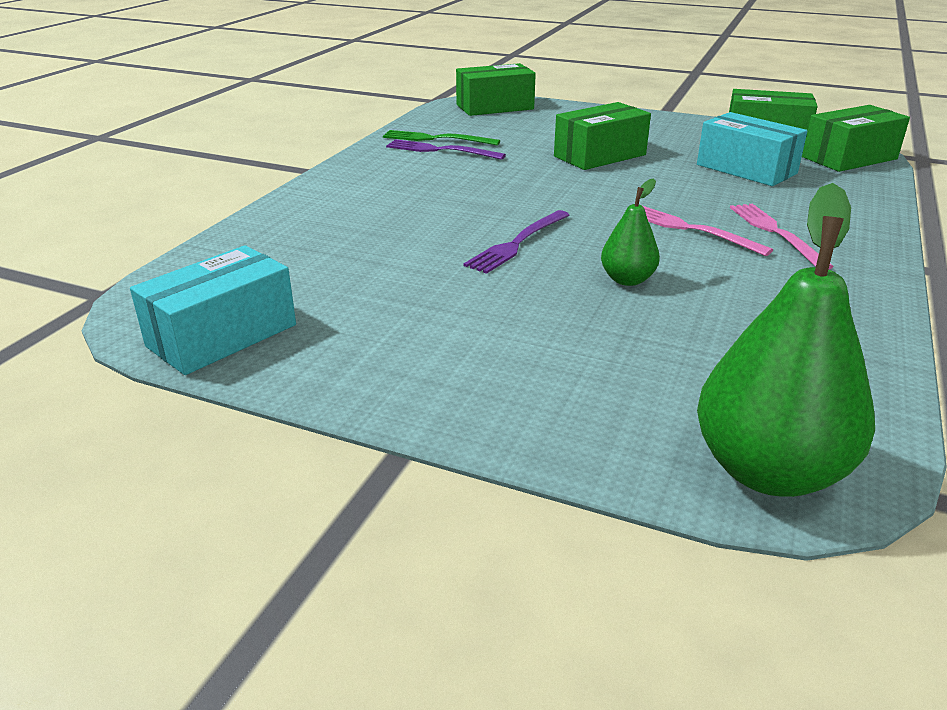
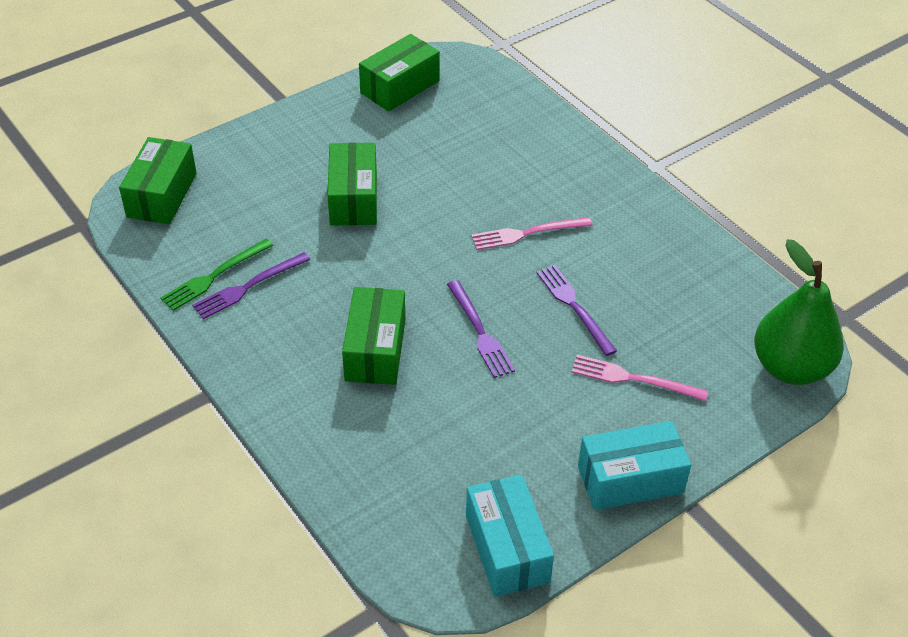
camera: 60 degrees left, 15 degrees up
green pear [601,178,660,286] -> purple fork [536,265,617,356]
turquoise box [697,112,807,186] -> turquoise box moved to [578,421,691,510]
pink fork [730,204,834,269] -> pink fork moved to [571,355,708,401]
green box [802,105,910,172] -> green box moved to [342,287,405,385]

